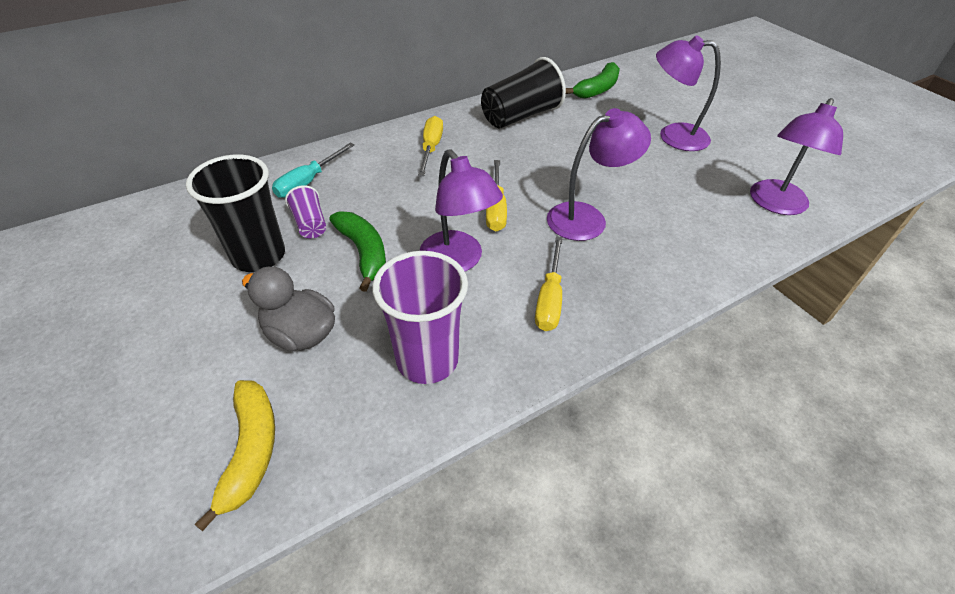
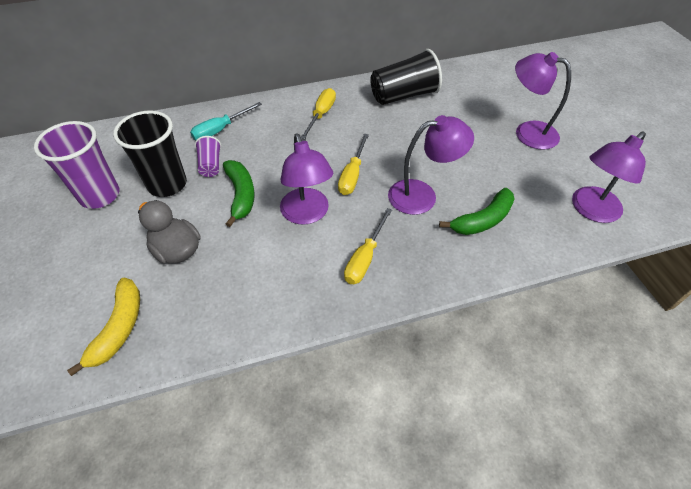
camera: 15 degrees right, 5 degrees up
purple cup [372,251,468,384] -> purple cup moved to [34,121,120,209]
green banana [566,62,620,99] -> green banana moved to [439,188,515,235]

